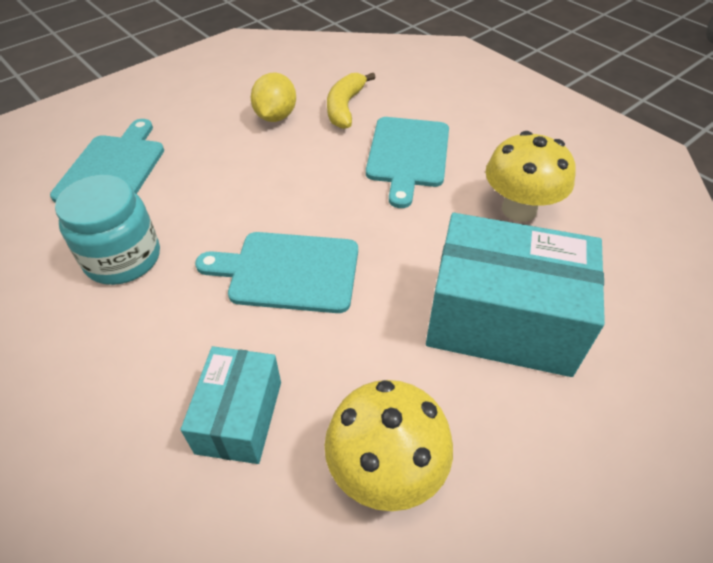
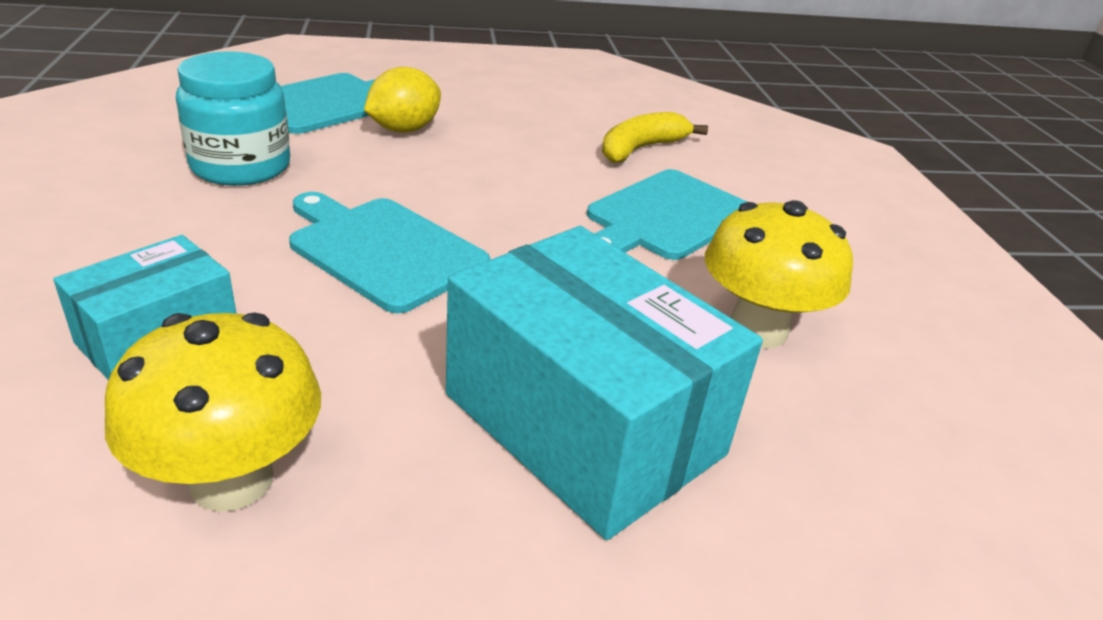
camera: 30 degrees right, 15 degrees down
yellow lemon [251,73,296,122] -> yellow lemon moved to [364,67,441,133]

